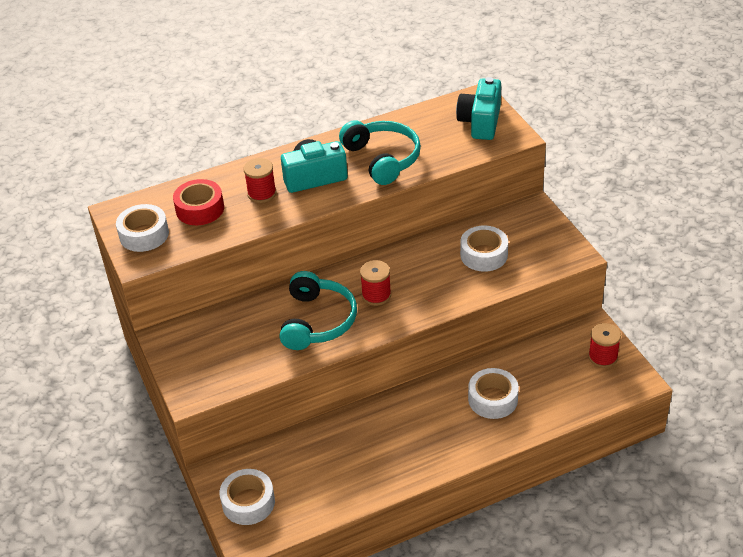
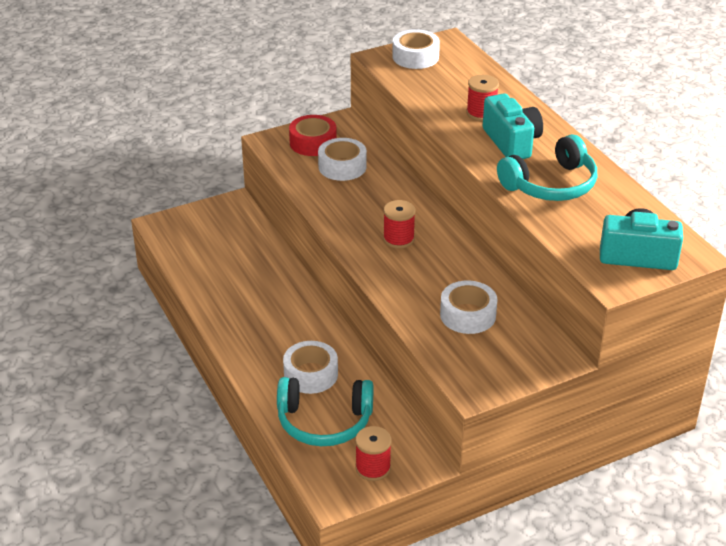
camera: 85 degrees right, 5 degrees down
red tape [173,179,224,225] -> red tape moved to [289,115,337,156]
white tape [220,469,275,525] -> white tape moved to [318,138,367,181]
turquoise headphones [279,271,357,350] -> turquoise headphones moved to [277,377,374,446]

